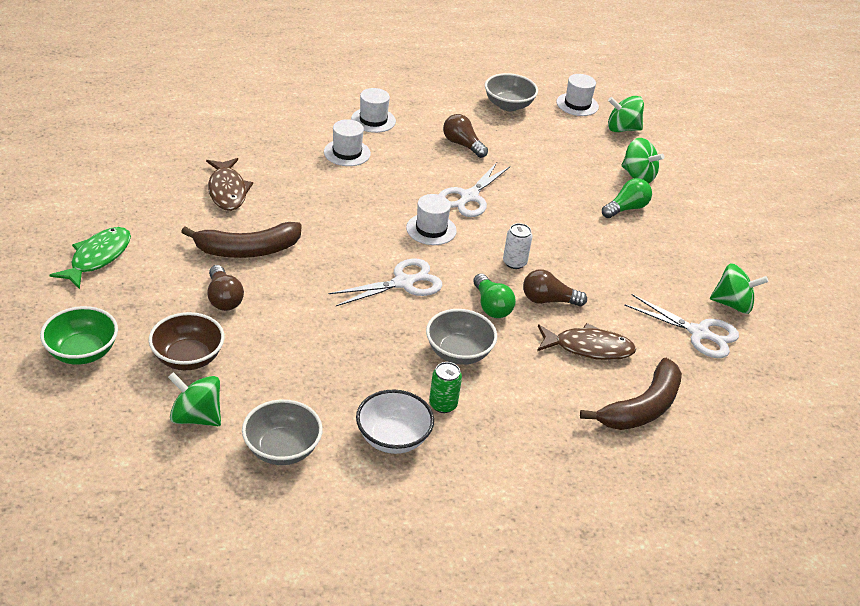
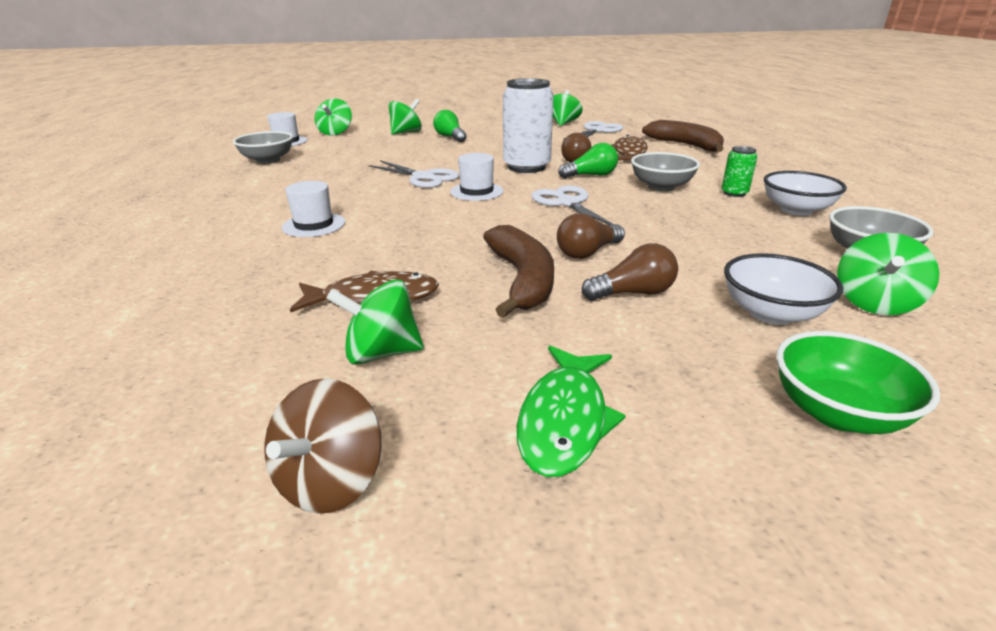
camera: 80 degrees left, 10 degrees down
green fish [50,227,131,289] -> green fish turned 105 degrees counterclockwise [517,345,626,477]
brown bowl [149,312,225,370] -> white bowl [724,253,843,325]
white hat [351,88,396,133] -> none
brown light bulb [443,114,488,158] -> brown light bulb moved to [557,213,625,259]
white can [503,223,532,269] -> white can [503,78,554,173], size x2.08
none -> brown spinning top [264,378,382,514]
none -> green spinning top [326,279,424,364]

